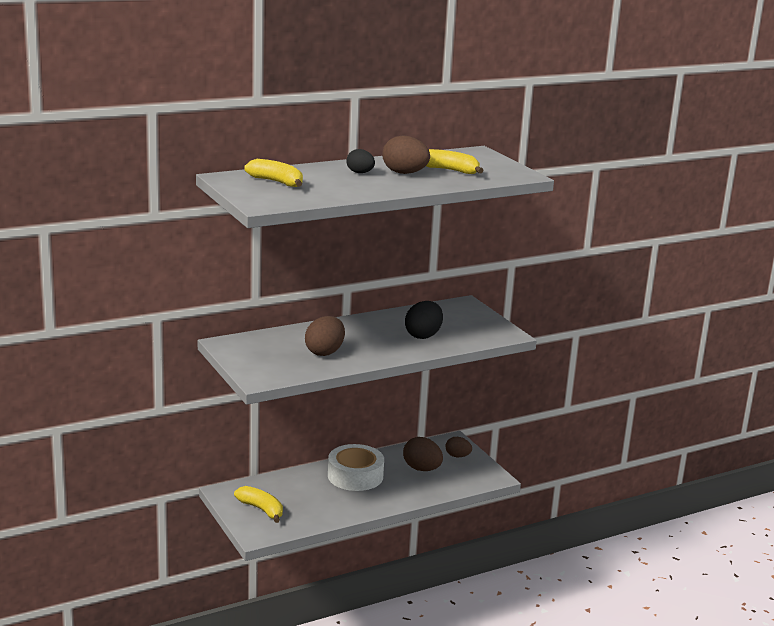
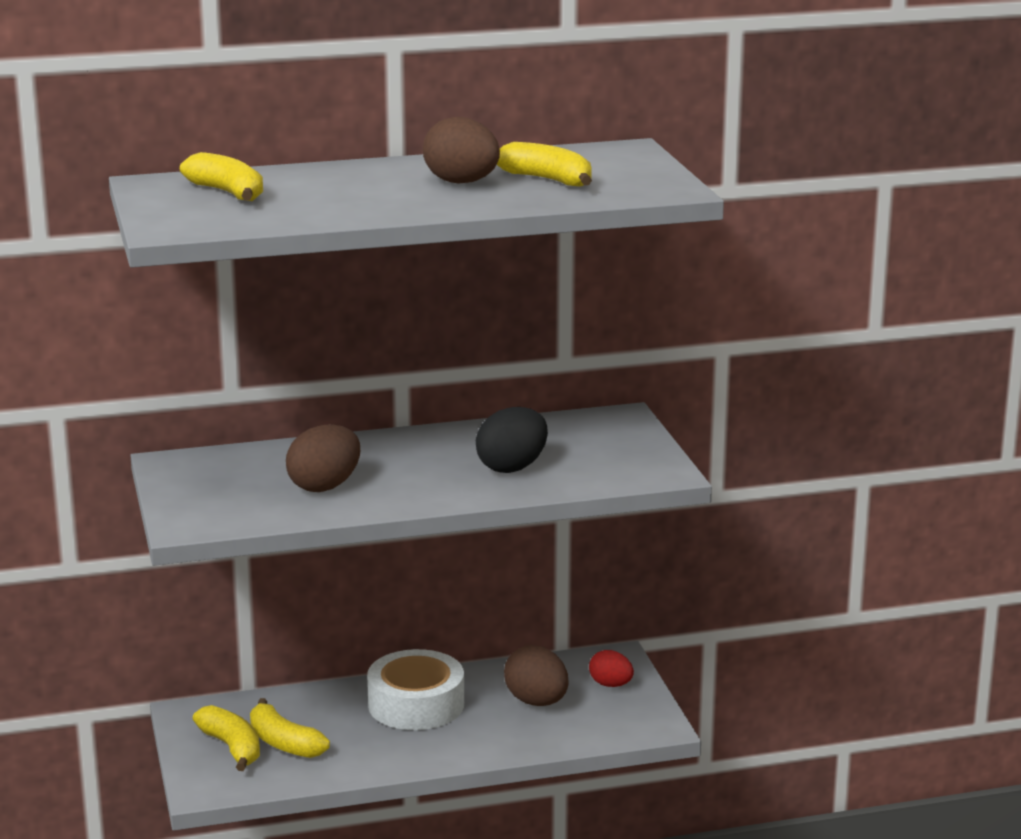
camera: 15 degrees right, 0 degrees up
black egg [346,149,375,173] -> none
brown egg [446,437,472,457] -> red egg [589,650,634,687]
none -> yellow banana [250,698,330,758]

